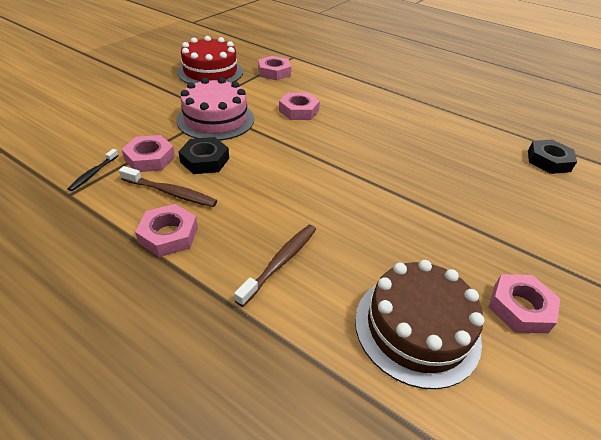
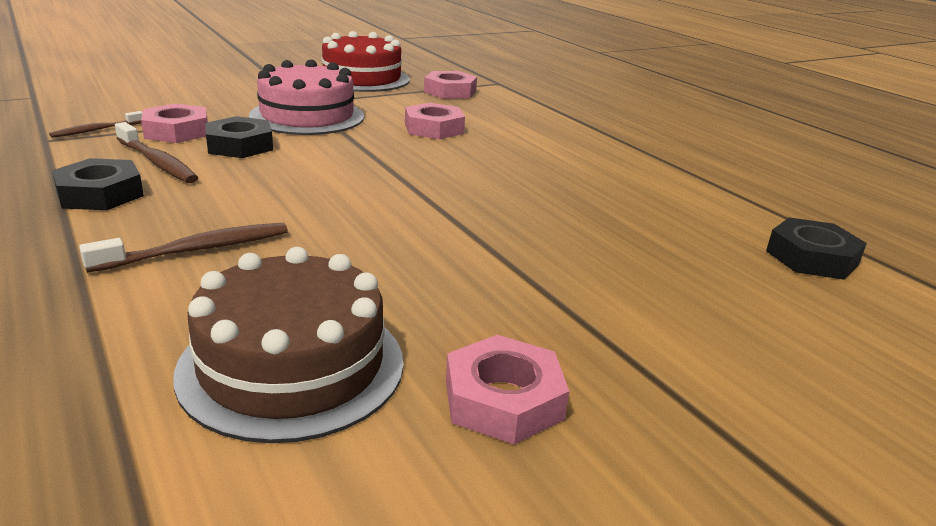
camera: 25 degrees right, 15 degrees down
black toothbrush [67,149,119,191] -> brown toothbrush [49,111,143,138]
pink nut [135,204,198,257] -> black nut [52,158,144,210]

